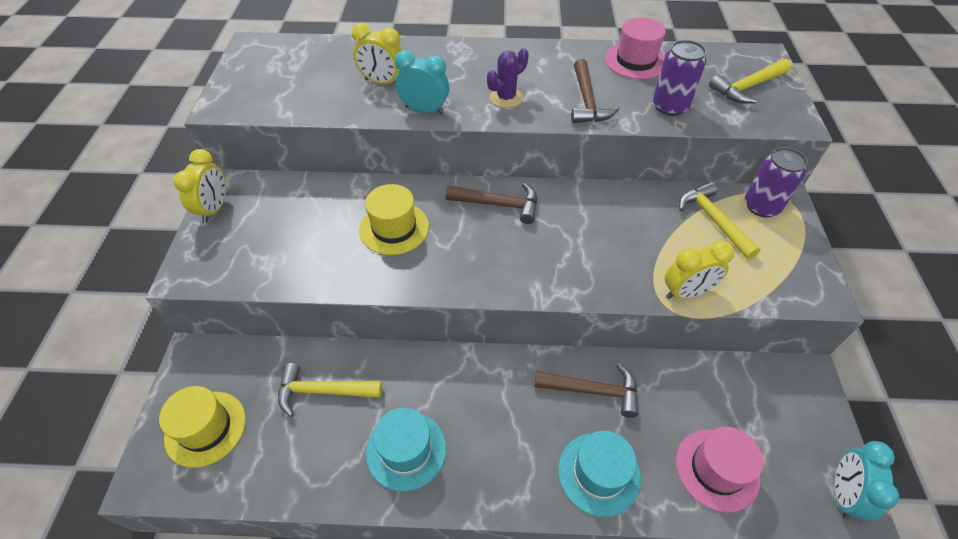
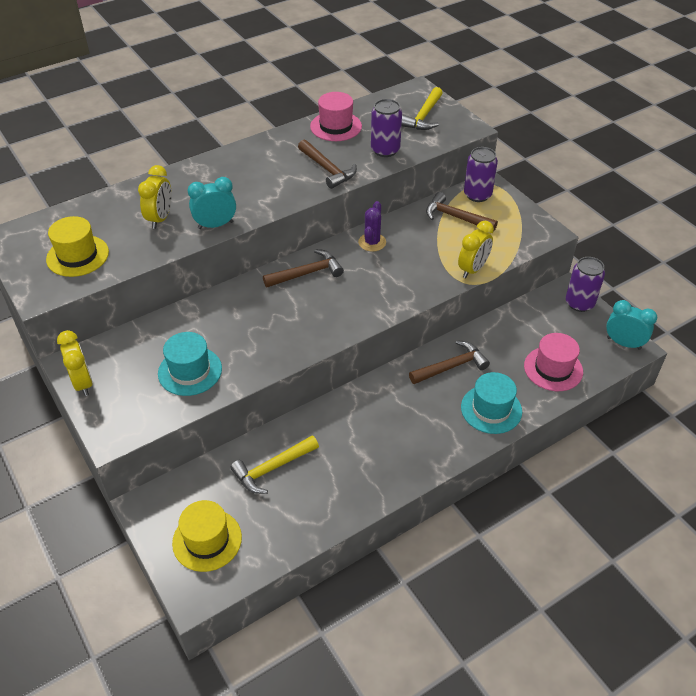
camera: 35 degrees left, 5 degrees down
yellow clock [352,23,402,84] -> yellow clock turned 60 degrees counterclockwise [138,165,172,229]
yellow hat [359,184,429,255] -> yellow hat moved to [46,216,109,277]
turquoise hat [366,408,446,491] -> turquoise hat moved to [158,332,222,396]
purple cactus [487,48,529,108] -> purple cactus moved to [358,201,386,252]
yellow hammer [679,182,761,259] -> brown hammer [426,192,498,232]
turquoise clock [835,441,899,521] -> turquoise clock turned 135 degrees clockwise [606,300,657,350]
none -> purple can [566,257,605,312]

